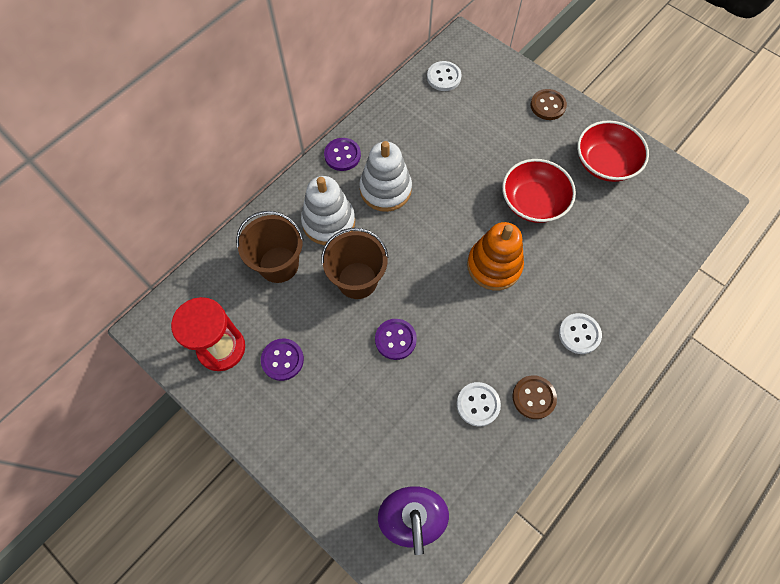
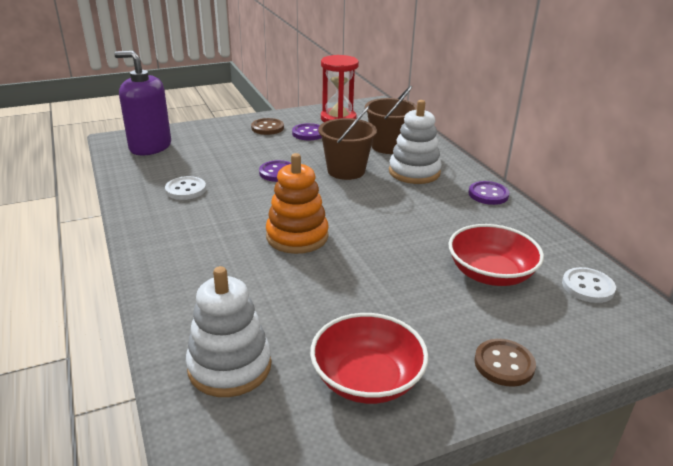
camera: 115 degrees right, 35 degrees down
white stacking toy [359,141,412,212] -> white stacking toy moved to [186,266,272,397]
red bowl [502,159,576,223] -> red bowl moved to [448,224,544,286]
brown button [512,375,557,419] -> brown button moved to [251,118,284,135]
white button [559,313,602,354] -> none

